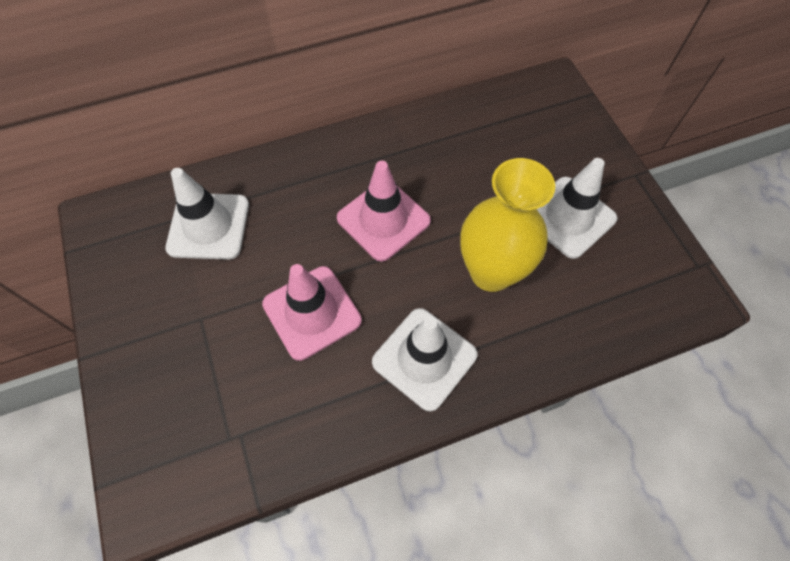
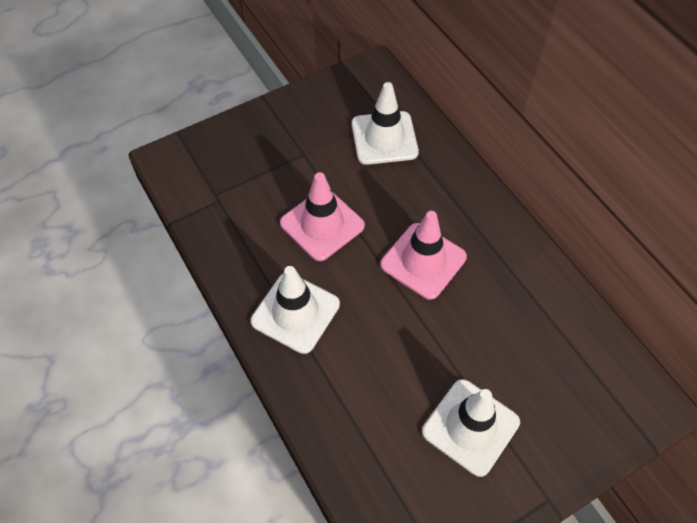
camera: 80 degrees right, 5 degrees down
yellow vase [460,158,555,292] -> none

